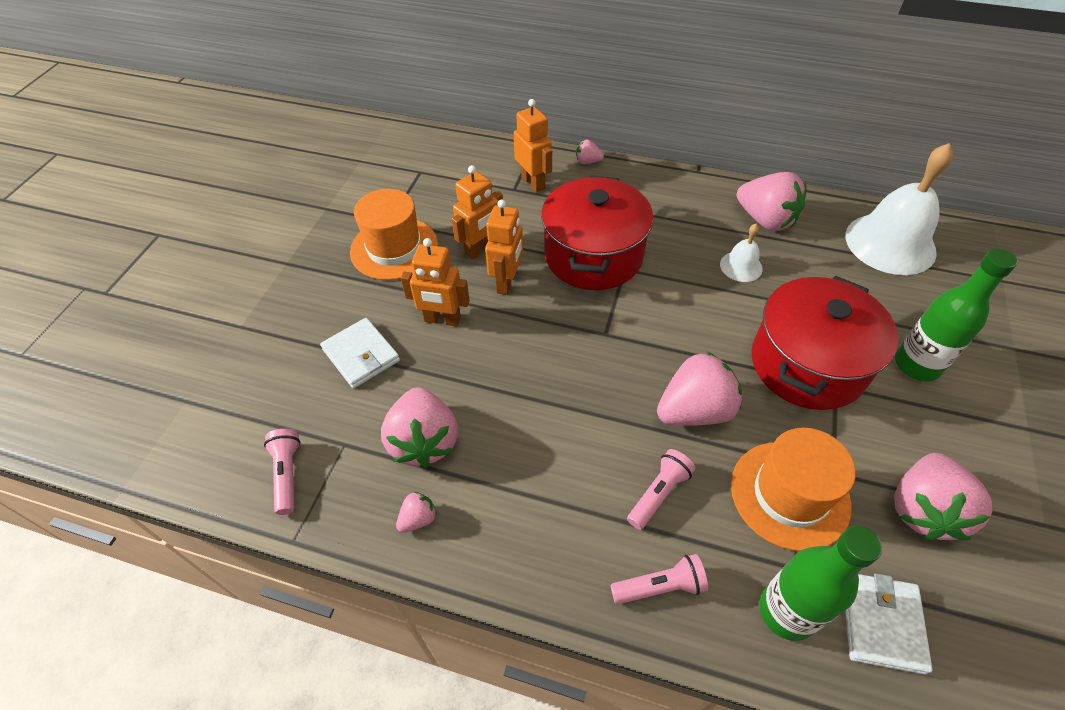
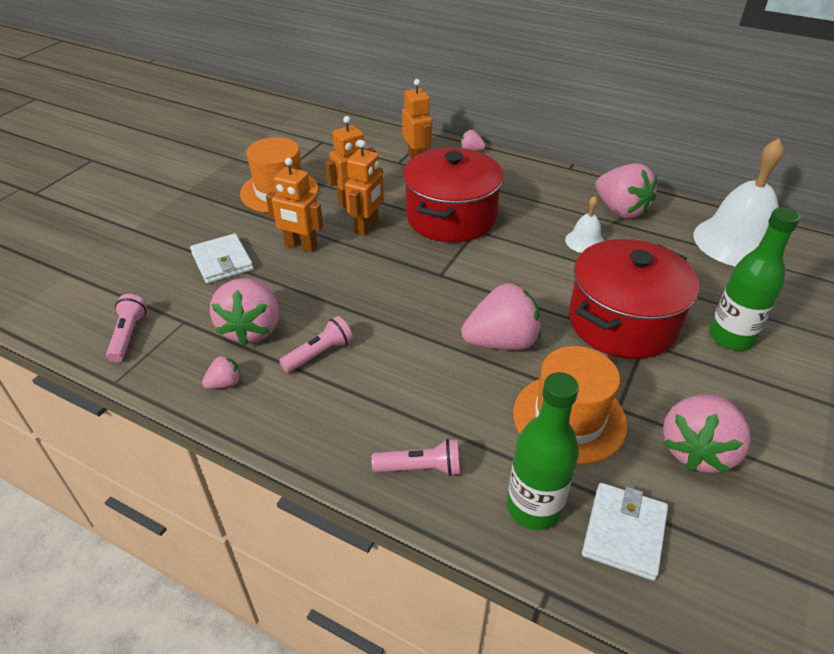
camera: 10 degrees right, 10 degrees down
pink flashlight [627,449,695,530] -> pink flashlight moved to [279,316,353,373]

